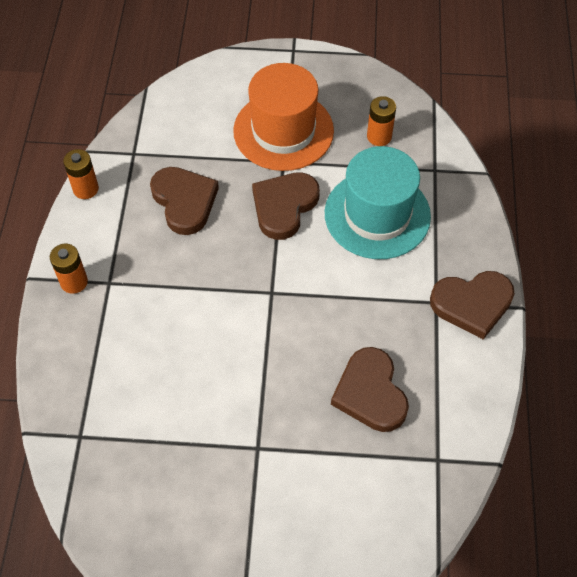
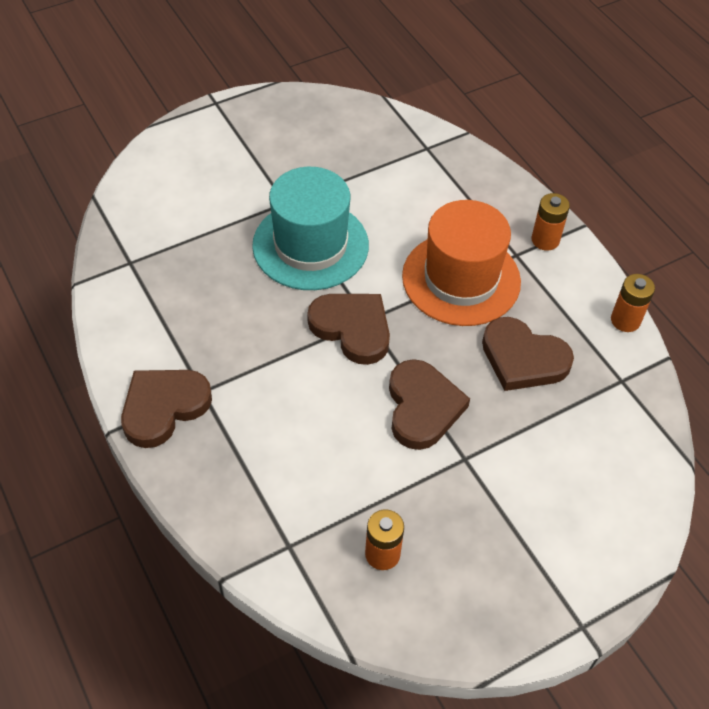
camera: 145 degrees right, 5 degrees down
orange hat [233,63,334,171] -> orange hat moved to [402,200,521,326]
turquoise hat [325,146,431,259] -> turquoise hat moved to [252,167,369,290]
brown heart [331,347,409,432] -> brown heart moved to [307,294,390,365]

